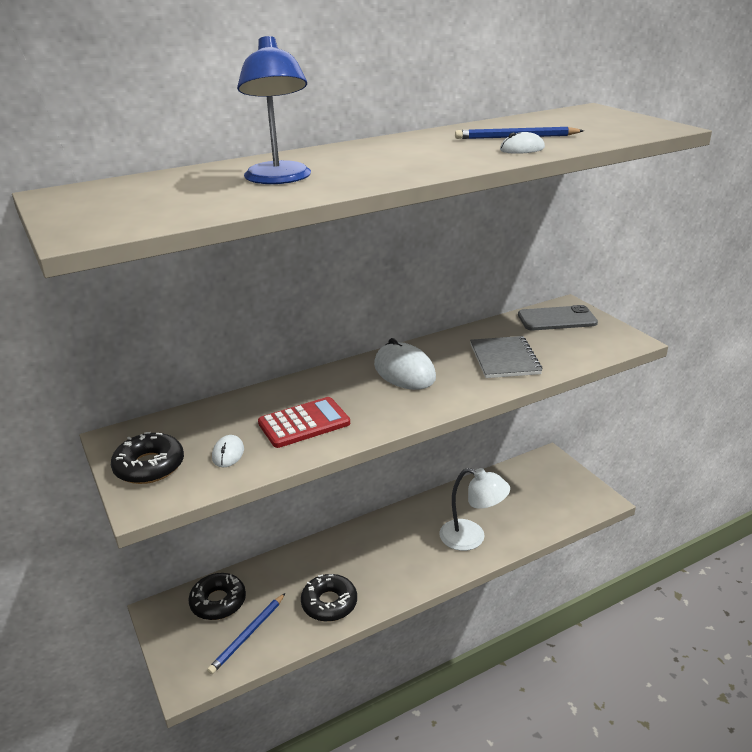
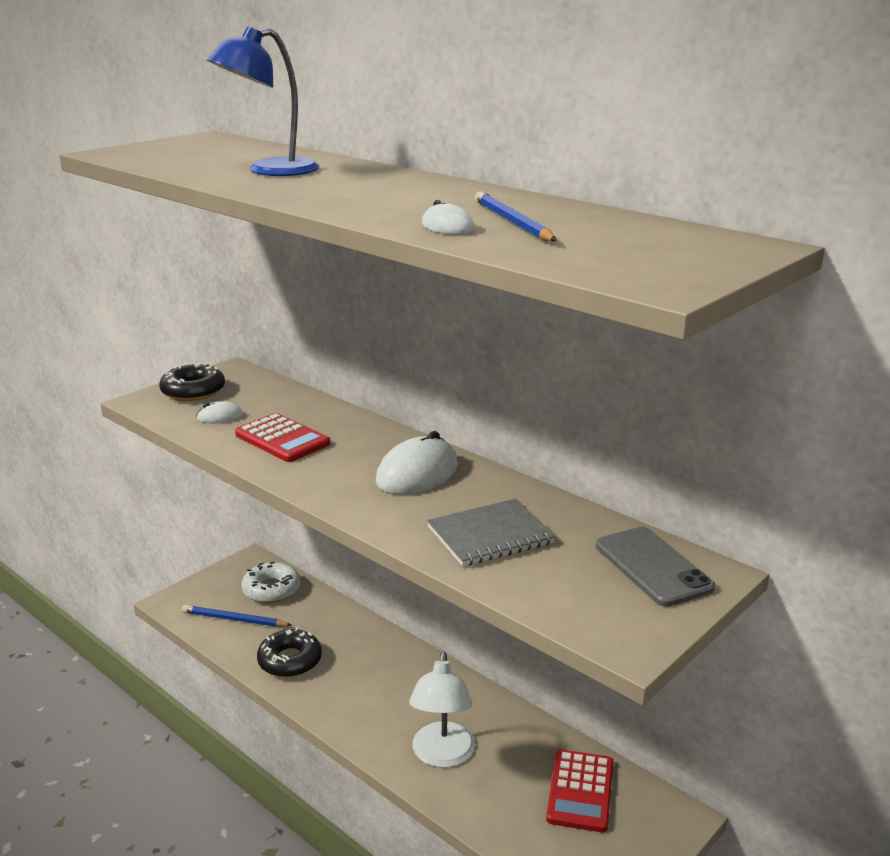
camera: 70 degrees right, 5 degrees down
black donut [189,573,246,620] -> white donut [242,562,300,603]
none -> red calculator [546,749,613,833]

